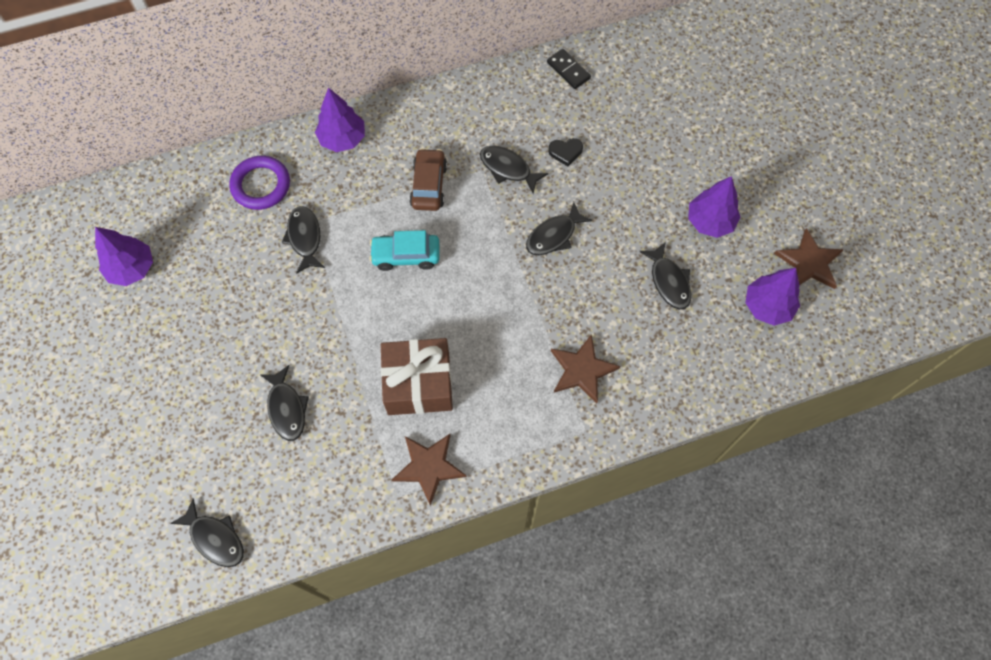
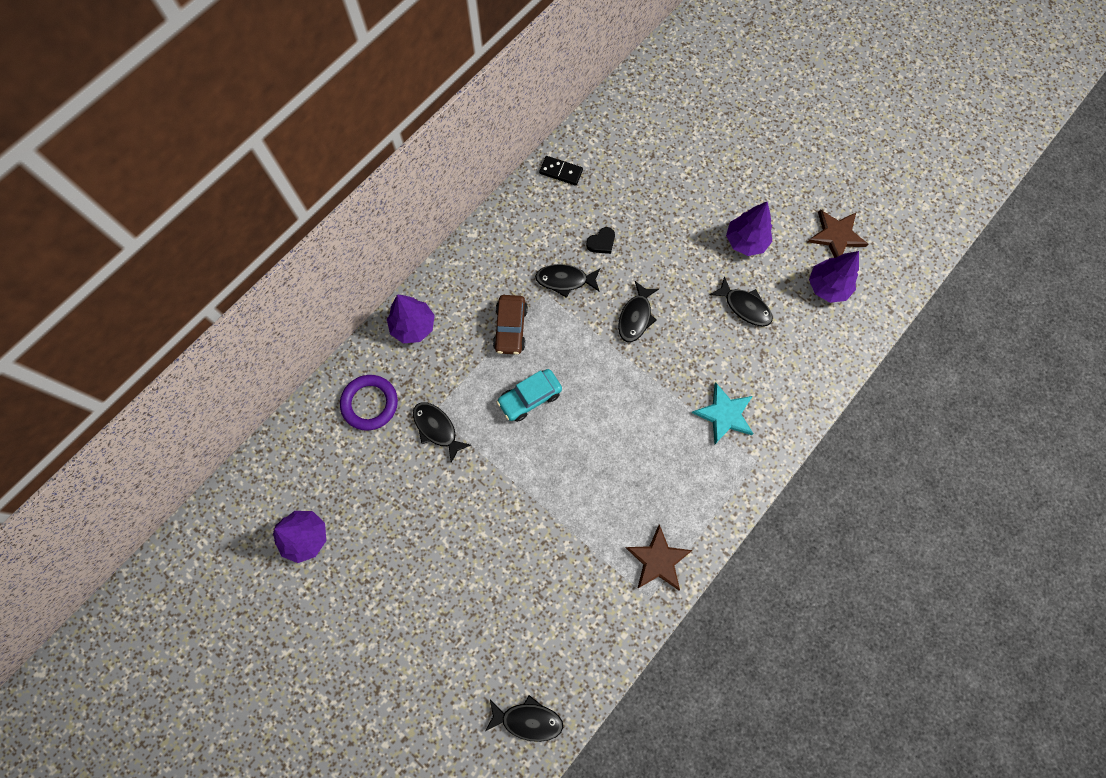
camera: 30 degrees left, 5 degrees up
black fish [260,365,309,441] -> none
brown gift [381,338,453,415] -> none
brown car [409,148,447,211] -> brown car turned 150 degrees counterclockwise [493,295,528,355]
brown star [551,334,621,404] -> turquoise star [692,383,753,444]

